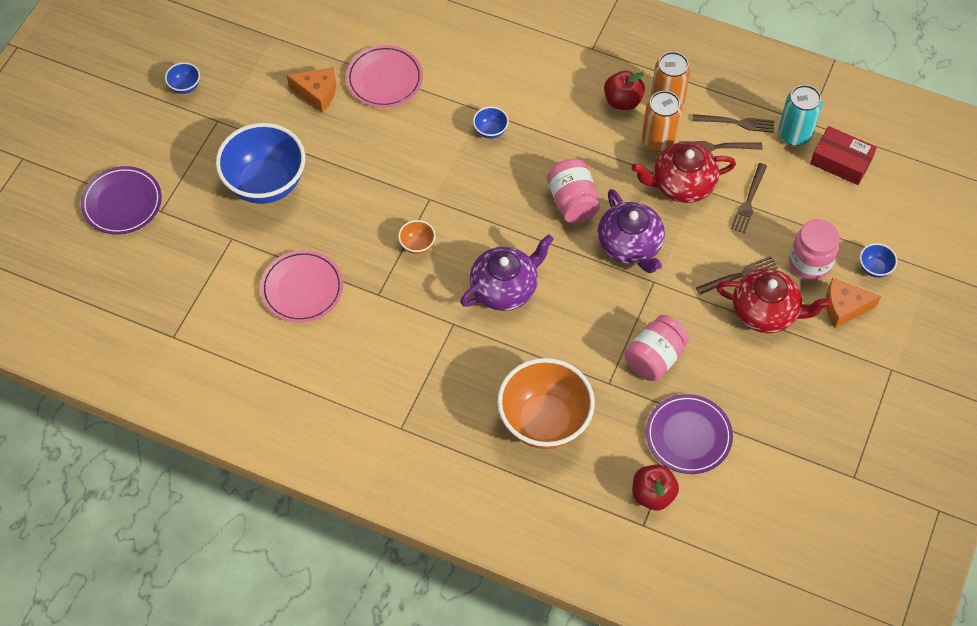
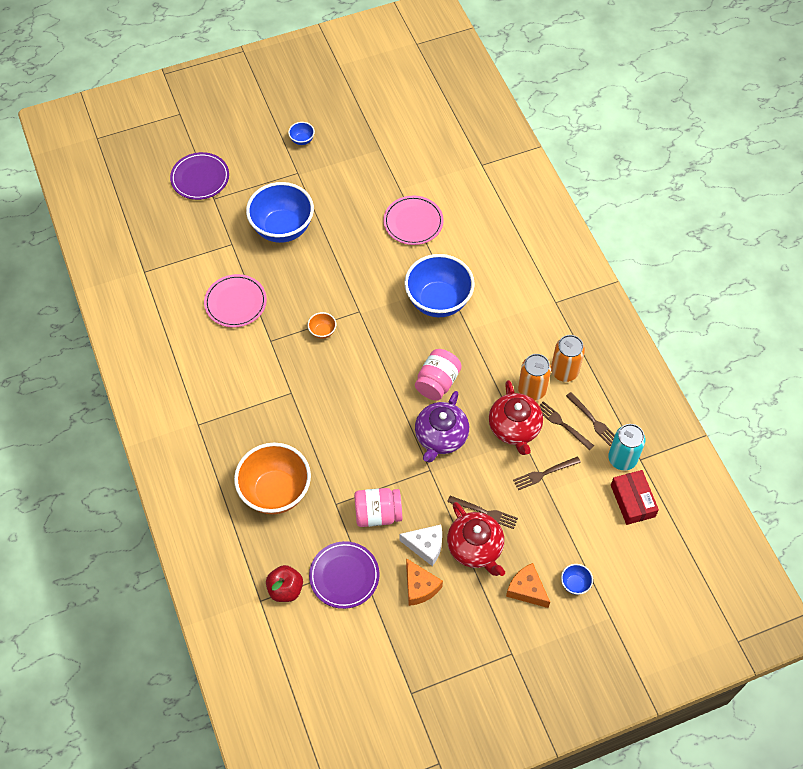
camera: 45 degrees right, 0 degrees up
orange cheese [287,67,336,113] -> orange cheese moved to [406,558,443,606]
purple teapot [460,234,554,311] -> none
blue bowl [473,106,509,139] -> blue bowl [404,254,475,318], size x2.43
red apple [604,71,645,110] -> none
red teapot [631,142,736,203] -> red teapot turned 135 degrees counterclockwise [489,380,543,455]
pink jar [789,219,840,280] -> none
none -> white cheese [399,524,442,566]

